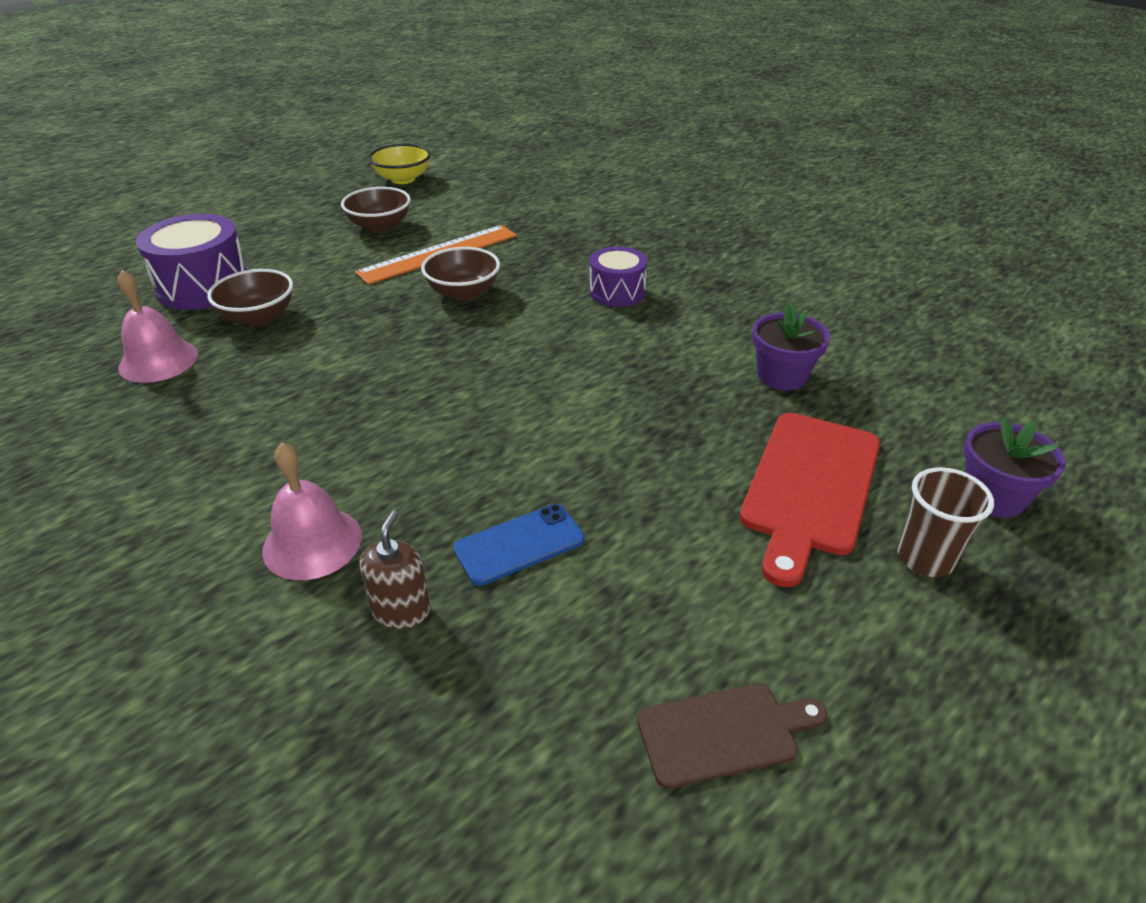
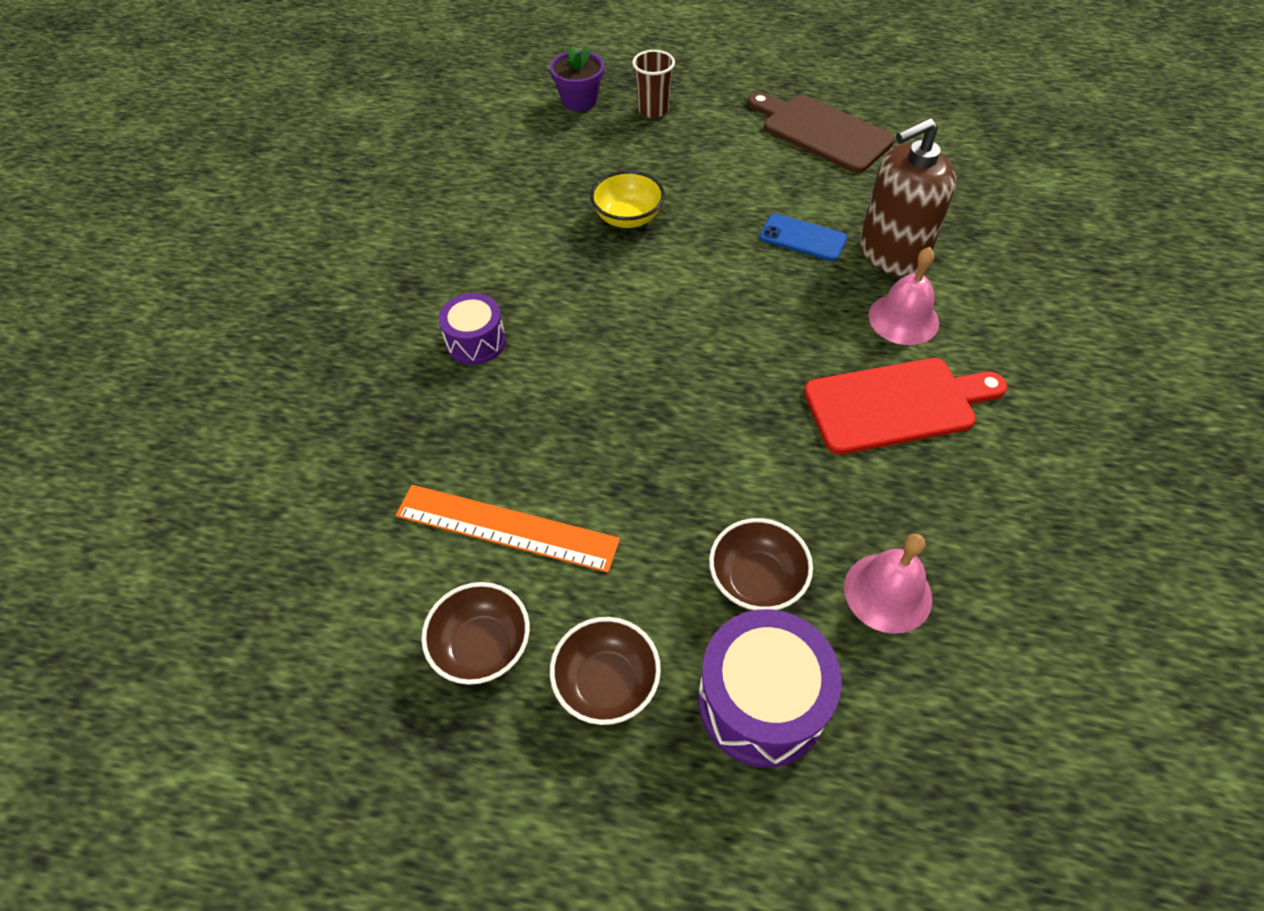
camera: 125 degrees left, 15 degrees up
brown soap dispenser [360,511,430,629] -> brown soap dispenser [860,118,956,277], size x2.08
yellow bowl [368,144,431,184] -> yellow bowl moved to [590,171,665,228]
brown bowl [421,247,500,301] -> brown bowl moved to [550,617,661,725]
brown cutting board [637,684,827,789] -> brown cutting board [748,92,895,173], size x1.70
red cutting board [740,413,880,587] -> red cutting board moved to [804,358,1007,454]
purple flower pot [752,303,830,390] -> none

